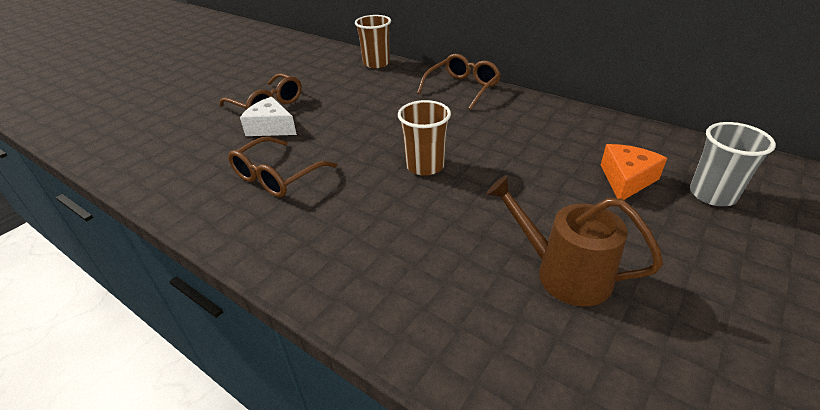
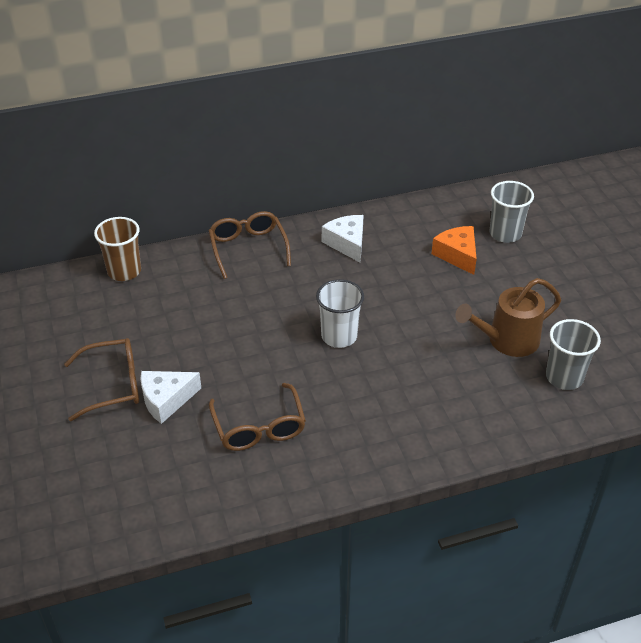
camera: 55 degrees left, 5 degrees up
brown cup [398,100,451,176] -> white cup [316,279,364,348]
none -> white cheese [322,215,364,263]
none -> grey cup [546,319,601,390]

